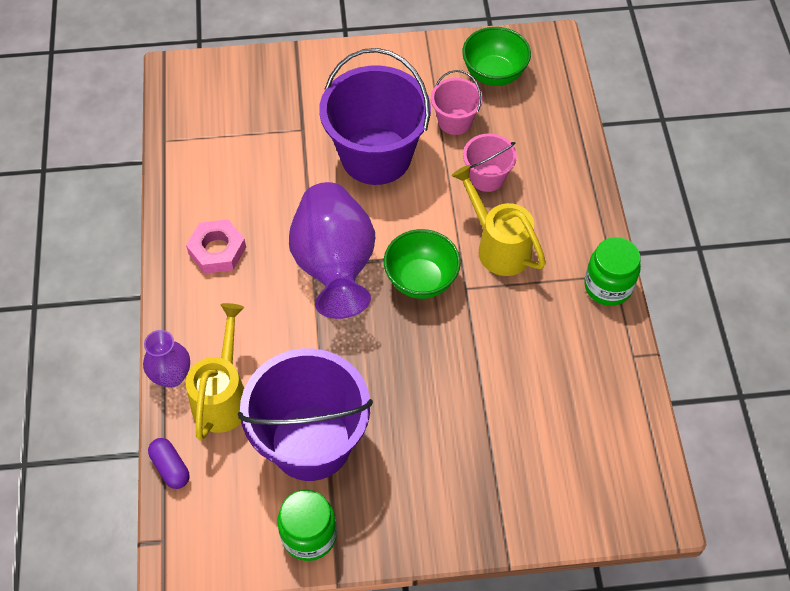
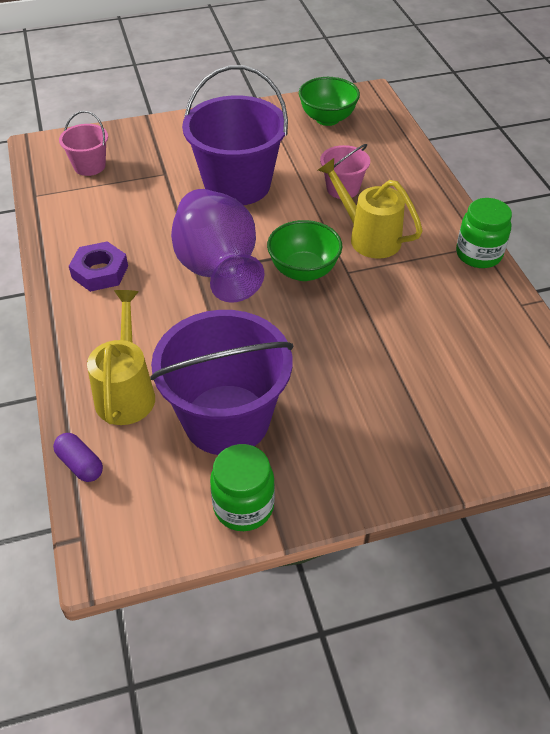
camera: 10 degrees left, 10 degrees down
purple vase [143,330,190,388] -> none
pink nut [186,219,246,274] -> purple nut [69,241,128,292]
pink bucket [431,70,483,135] -> pink bucket moved to [59,111,108,176]

